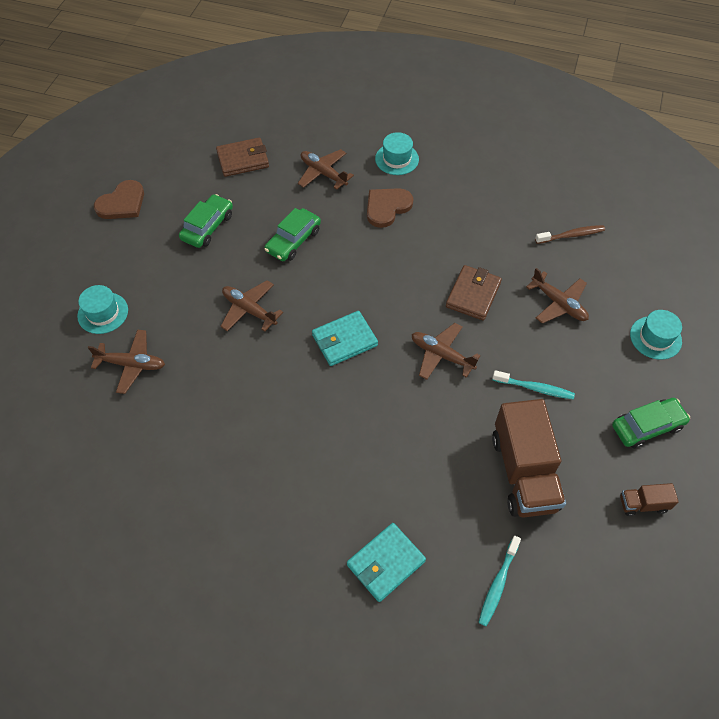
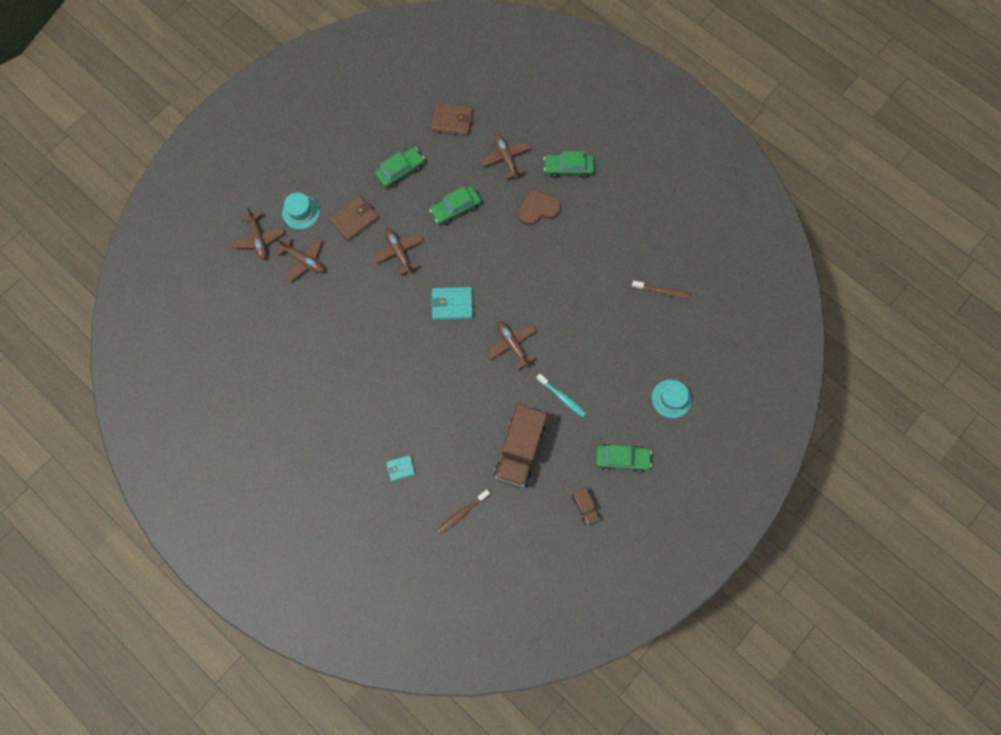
camera: 25 degrees right, 15 degrees up
brown heart [94,180,144,219] -> none
turquoise wallet [347,523,426,602] -> turquoise wallet [386,455,416,481], size x0.60
turquoise hat [375,132,419,175] -> green car [544,151,594,178]
brown wallet [446,265,502,320] -> brown wallet moved to [329,195,379,241]
turquoise toothbrush [479,536,521,626] -> brown toothbrush [437,489,490,534]
brown plane [526,268,589,324] -> brown plane moved to [231,207,284,260]
brown truck [620,483,679,516] -> brown truck turned 135 degrees counterclockwise [572,487,600,525]

